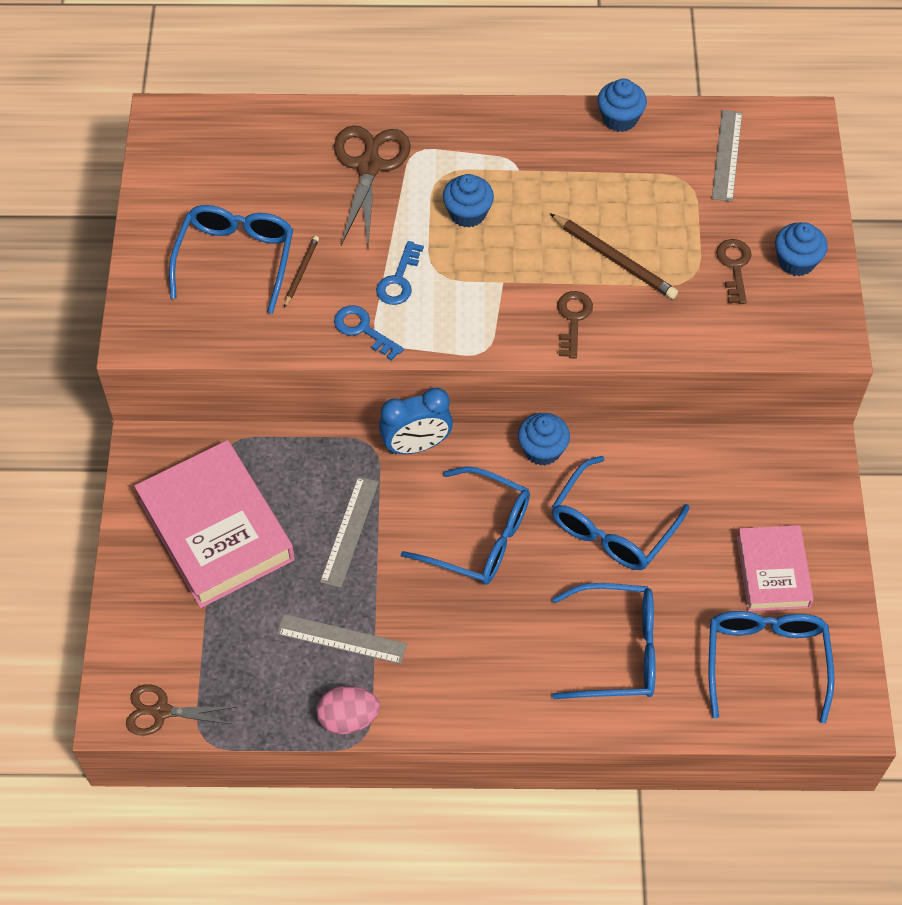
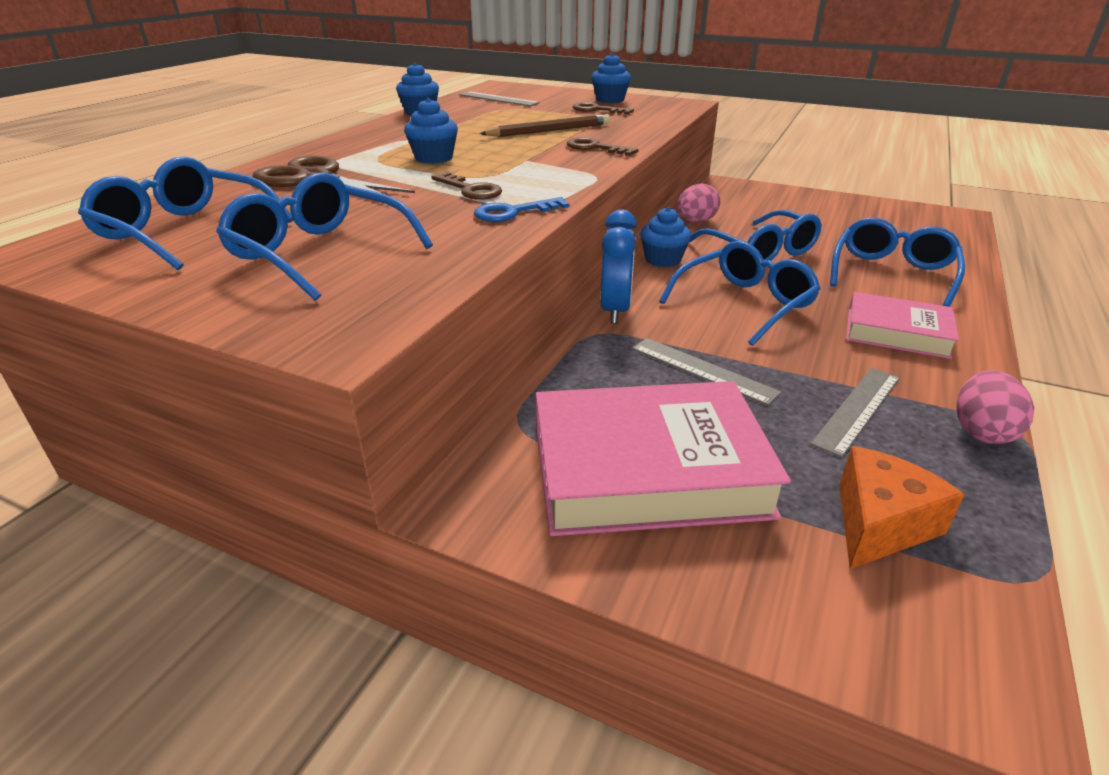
camera: 65 degrees left, 25 degrees down
brown scissors [126,684,236,736] -> none
brown pencil [284,236,319,308] -> none
blue key [376,241,424,305] -> brown key [432,172,502,200]
blue glasses [708,611,835,724] -> blue glasses moved to [78,156,293,270]
pink book [737,525,814,611] -> pink book moved to [846,292,959,359]
none -> pink egg [677,184,720,222]
none -> orange cheese [839,446,965,569]

